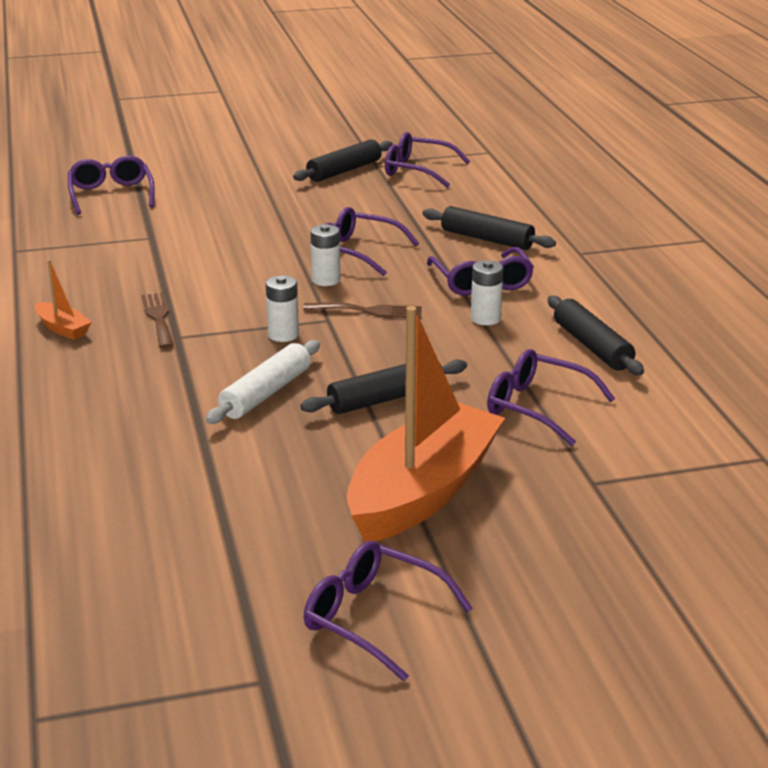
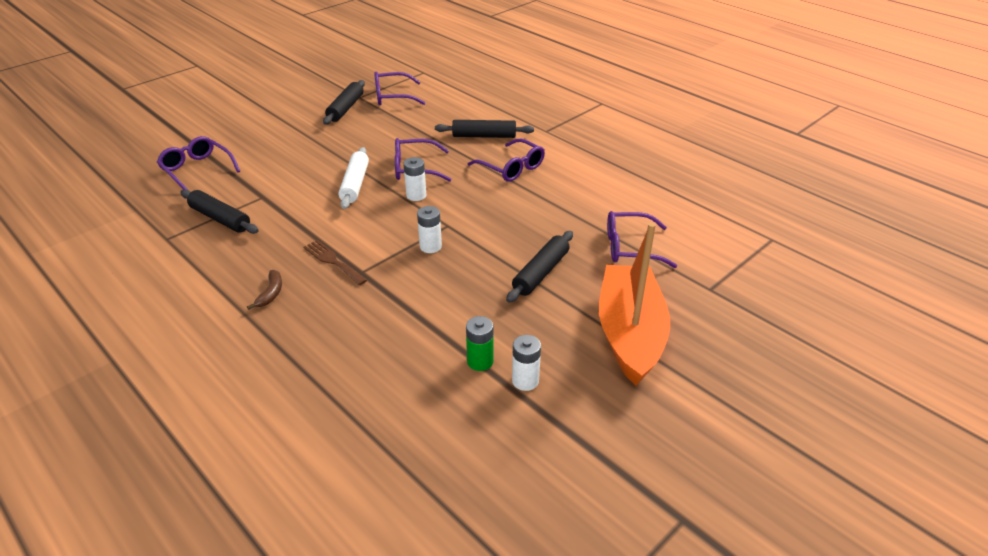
camera: 30 degrees left, 10 degrees up
orange boat [35,259,92,340] -> brown banana [247,270,282,310]
white rolling pin [206,340,320,424] -> white rolling pin moved to [338,147,369,209]
brown fork [303,302,422,318] -> none
purple glasses [304,541,473,681] -> none
white battery [471,260,503,325] -> white battery moved to [512,335,541,391]
black rolling pin [548,296,644,375] -> black rolling pin moved to [180,189,259,234]
none -> green battery [466,316,493,371]

